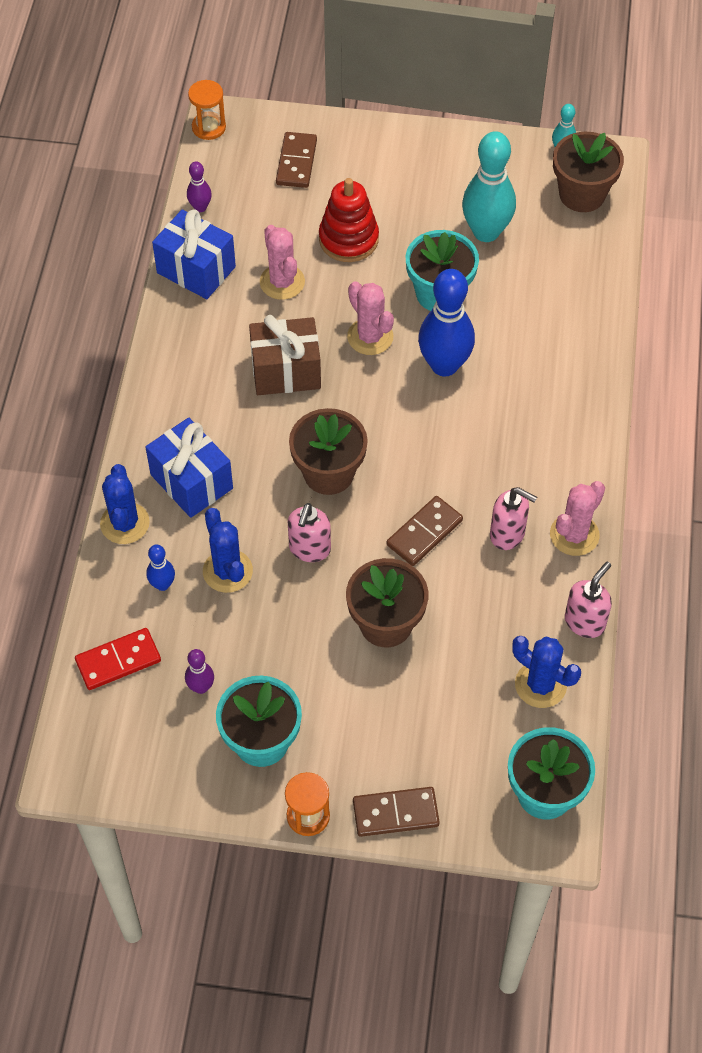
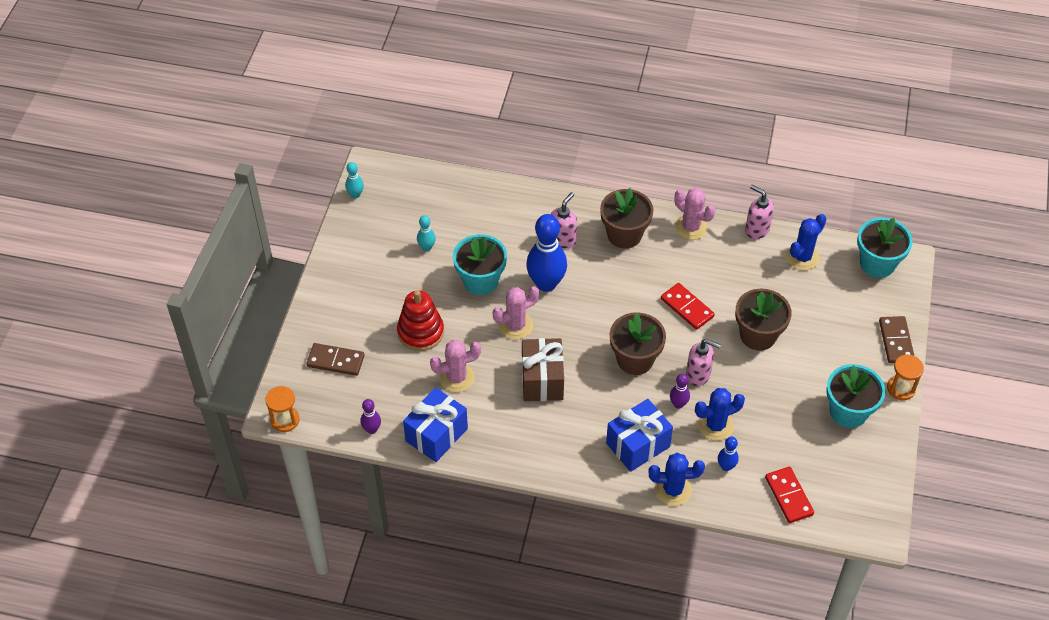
camera: 85 degrees left, 5 degrees down
purple bowling pin [185,649,214,694] -> purple bowling pin moved to [670,373,690,409]
brown domino [387,496,463,566] -> red domino [661,283,715,330]
turquoise bowling pin [462,131,516,242] -> turquoise bowling pin [417,215,436,251], size x0.47
pink soap dispenser [490,487,537,550] -> pink soap dispenser moved to [551,192,577,248]
brown flower pot [553,132,624,212] -> brown flower pot moved to [600,188,654,249]

